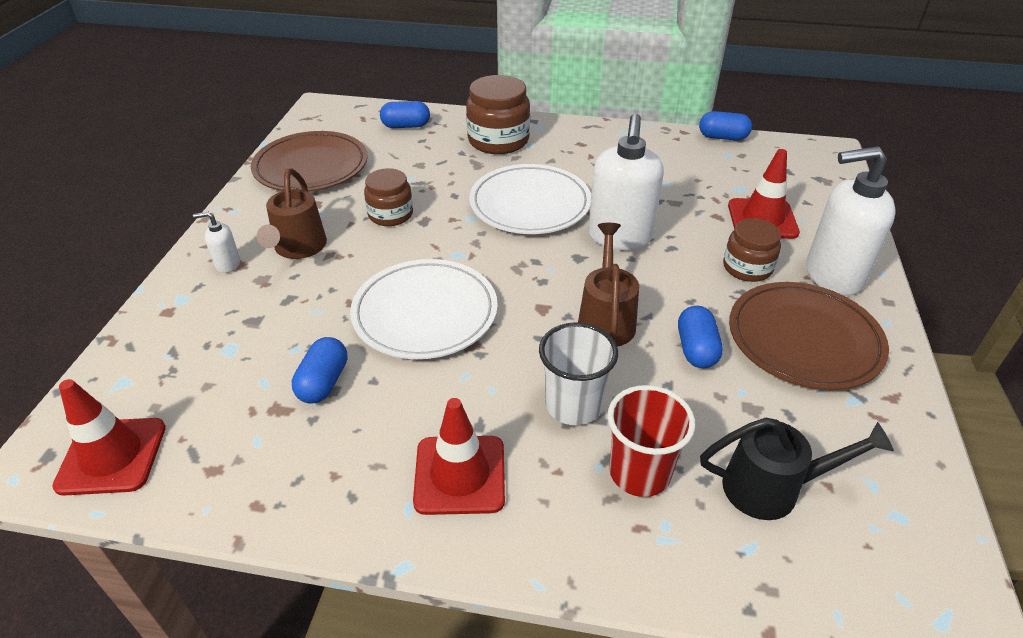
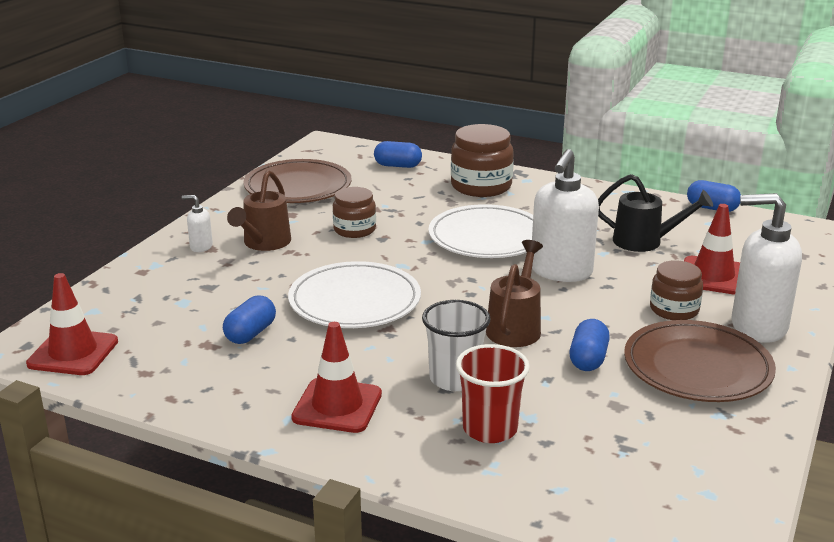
camera: 15 degrees right, 15 degrees down
black watering can [700,418,894,520] -> black watering can moved to [598,174,713,252]

